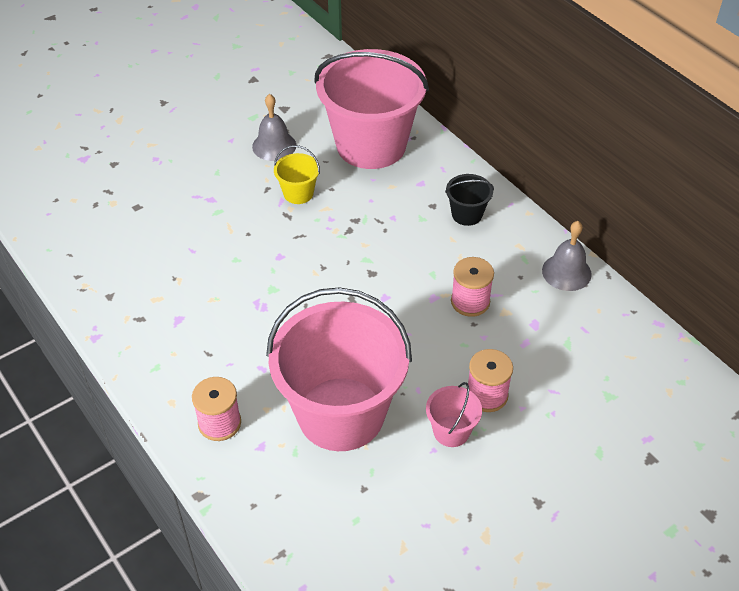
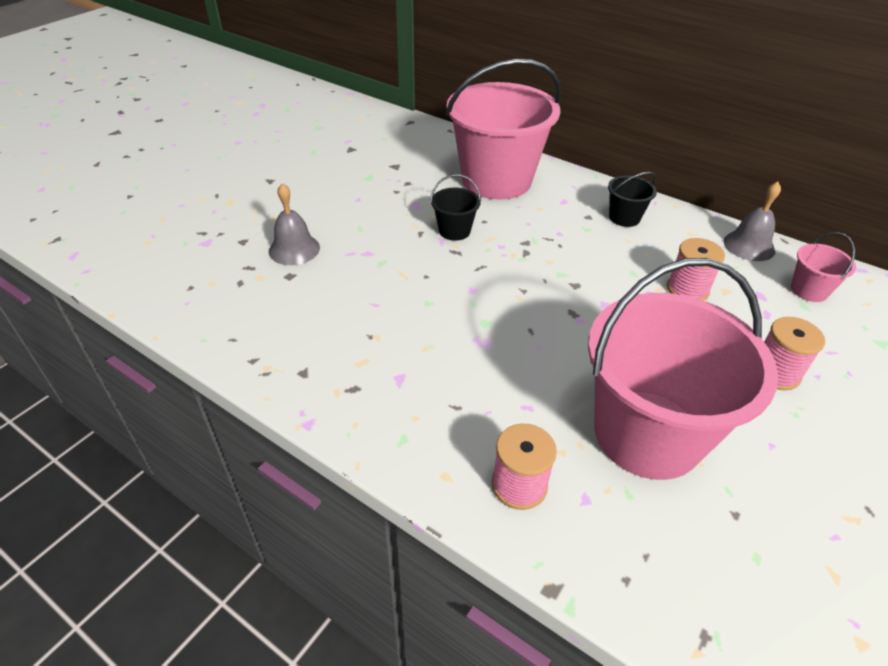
camera: 20 degrees left, 5 degrees down
grey bell [252,94,296,161] -> grey bell moved to [269,183,320,265]
yellow bucket [274,145,320,204] -> black bucket [430,174,481,241]
pink bucket [426,382,482,447] -> pink bucket moved to [791,232,856,302]

